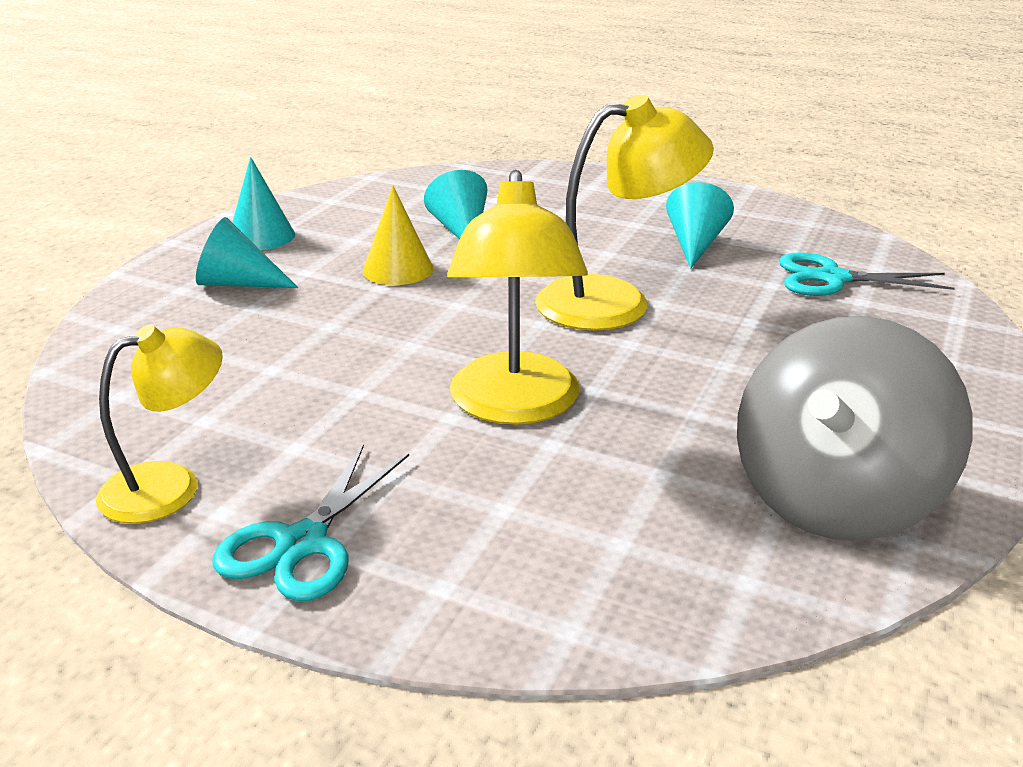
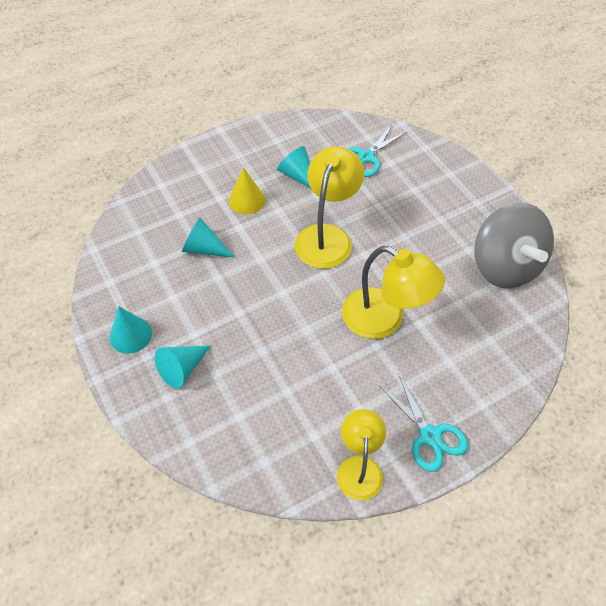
camera: 55 degrees left, 25 degrees up
yellow cone [363,185,433,285] -> yellow cone moved to [229,167,265,214]

